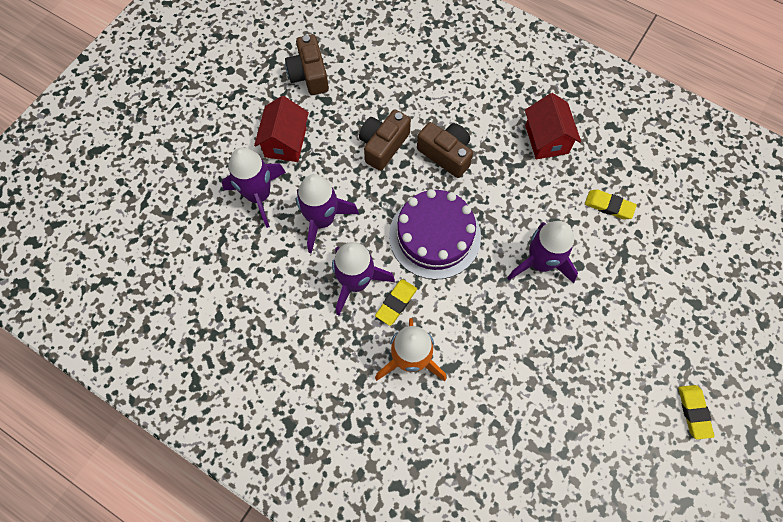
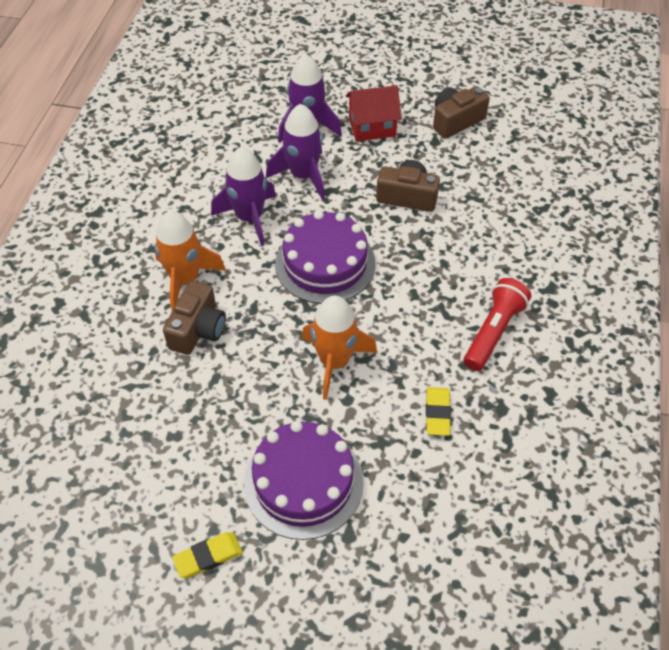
camera: 70 degrees right, 15 degrees down
yellow eraser [375,279,417,326] -> none
brown camera [417,122,473,178] -> brown camera moved to [163,280,226,355]
purple rocket [507,221,578,283] -> orange rocket [302,296,377,400]
red house [525,93,581,159] -> red flashlight [464,278,531,371]
none -> purple cake [244,421,364,540]

